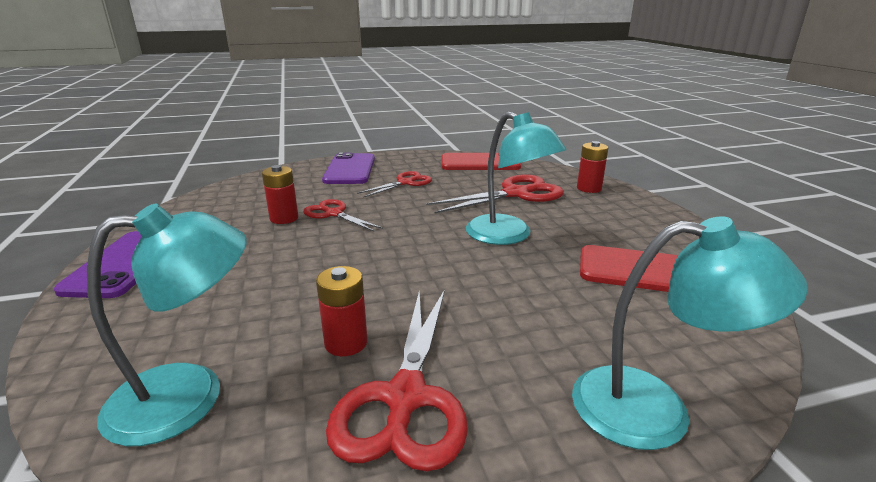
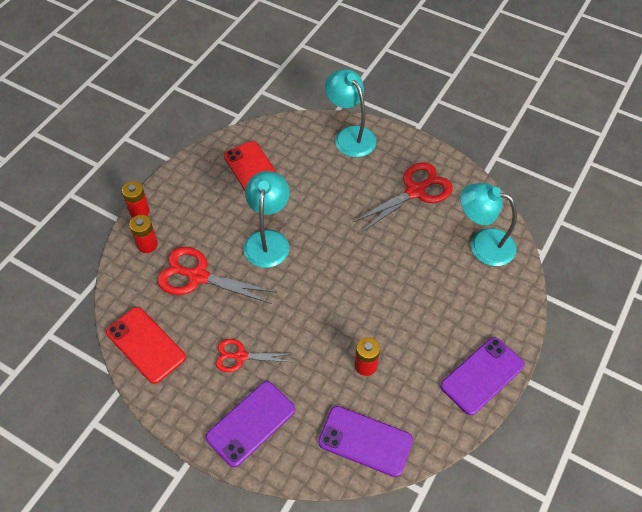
camera: 135 degrees left, 30 degrees up
red scissors [303,199,383,232] -> none
red battery [316,266,367,356] -> red battery moved to [122,181,150,218]
none -> purple phone [318,406,413,477]

